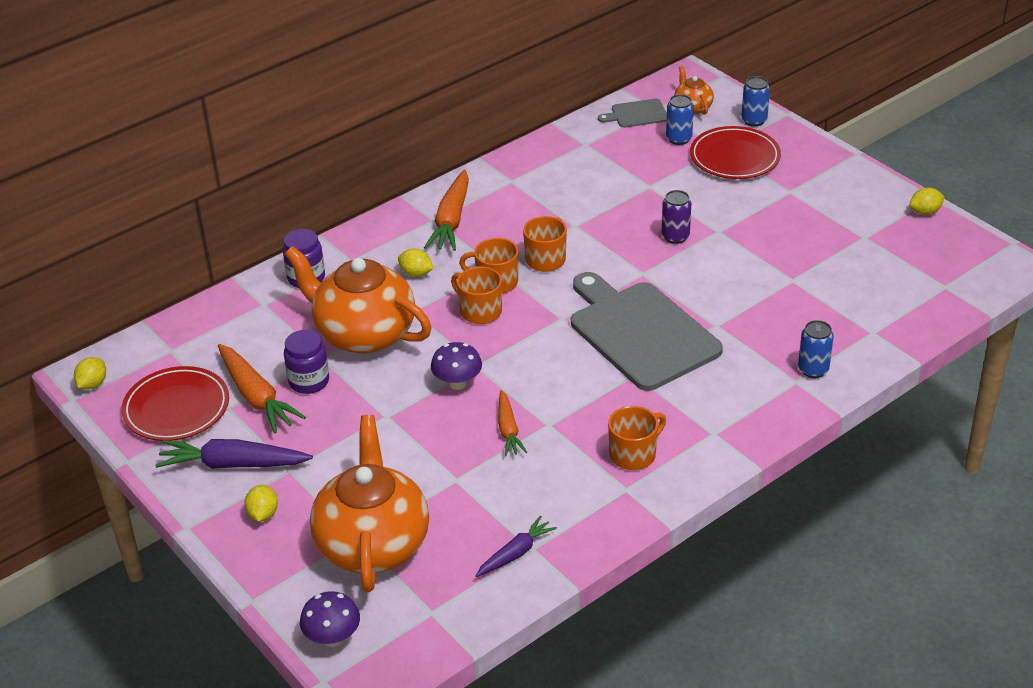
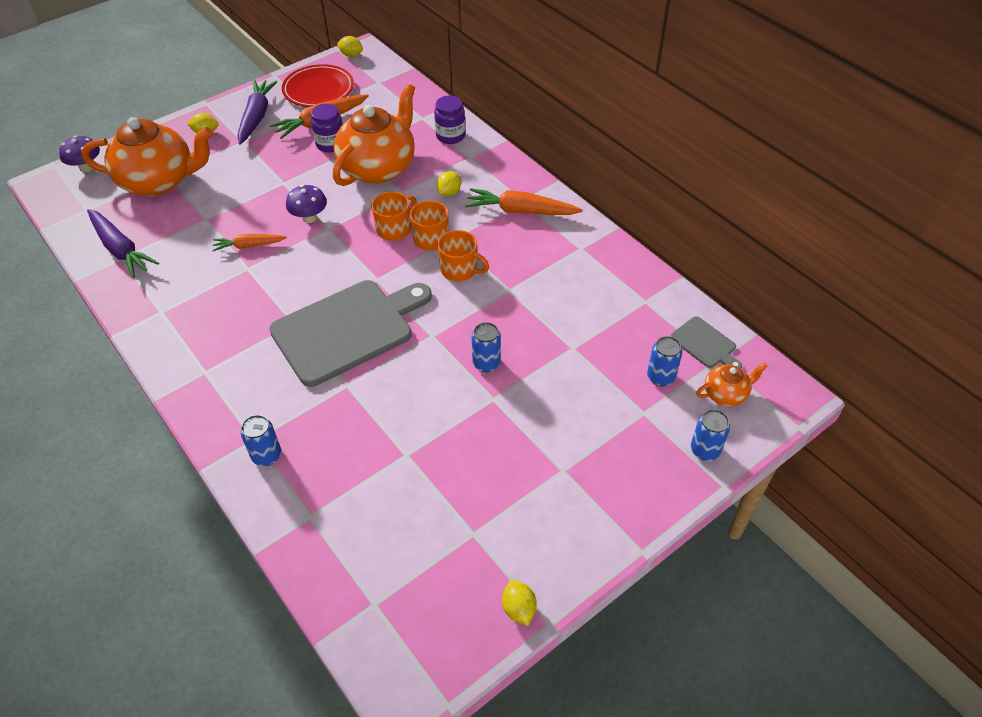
camera: 90 degrees right, 10 degrees up
purple carrot [475,516,557,577] -> purple carrot [87,209,159,278], size x1.64
grey cutting board [598,99,667,128] -> grey cutting board turned 150 degrees clockwise [670,316,742,369]
orange mug [608,406,666,470] -> none
purple can [662,190,691,244] -> blue can [472,322,501,372]
red plate [690,126,781,179] -> none

